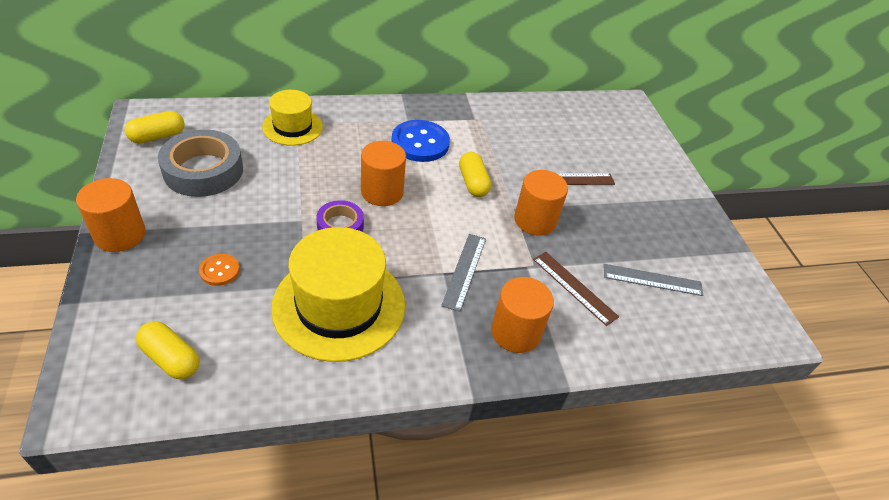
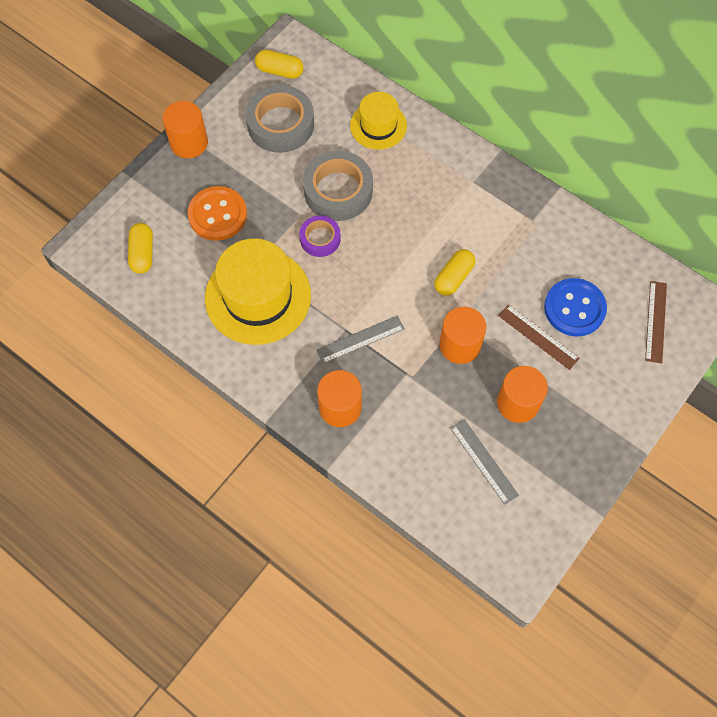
camera: 55 degrees right, 20 degrees up
orange button [199,254,240,286] -> orange button [187,186,247,241], size x1.93
orange cylinder [361,141,406,206] -> orange cylinder moved to [497,366,548,423]
blue button [391,120,450,162] -> blue button moved to [544,278,607,336]
brown ruler [533,252,619,326] -> brown ruler moved to [645,281,667,364]
none -> grey tape [303,151,373,221]

